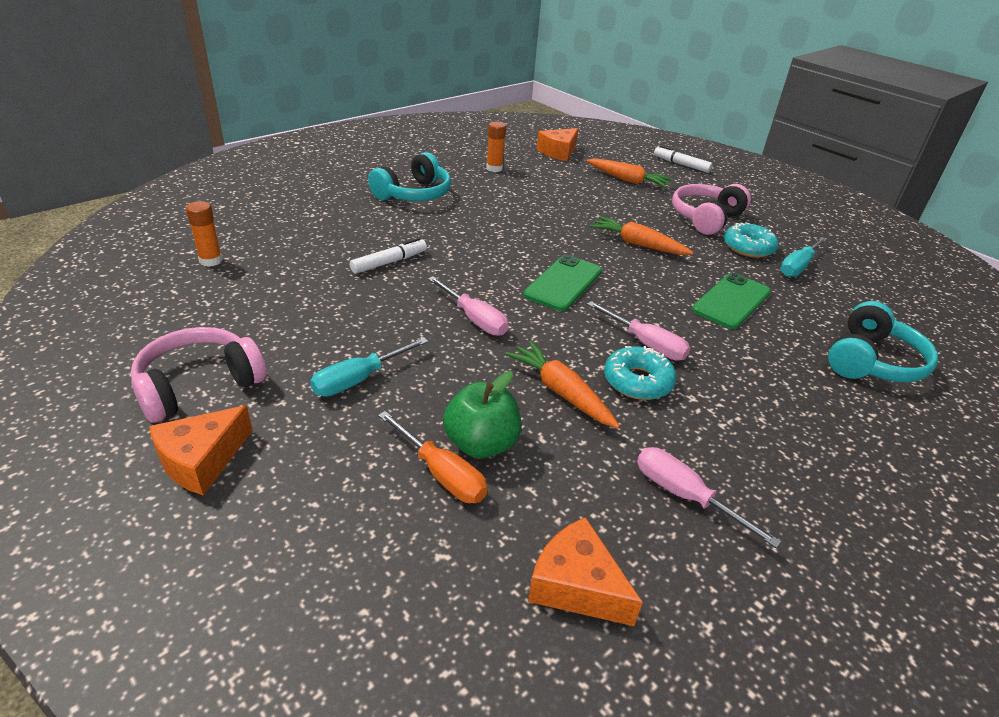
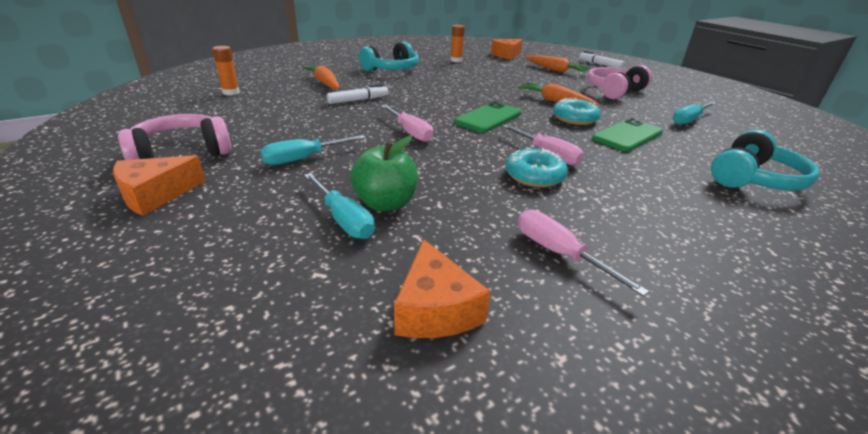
camera: 10 degrees right, 5 degrees down
orange screwdriver [378,411,488,503] -> turquoise screwdriver [304,173,375,239]
orange carrot [505,341,620,428] -> orange carrot moved to [303,65,339,89]
orange cheese [528,517,643,626] -> orange cheese turned 150 degrees counterclockwise [394,239,491,338]
turquoise donut [724,222,778,258] -> turquoise donut moved to [553,98,601,125]

